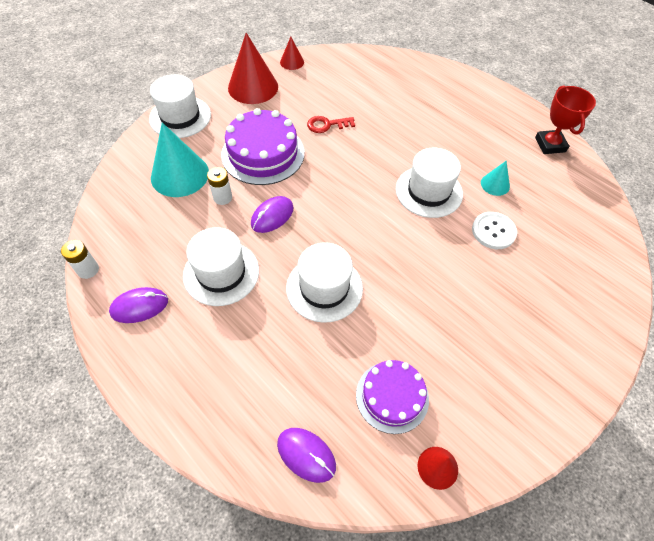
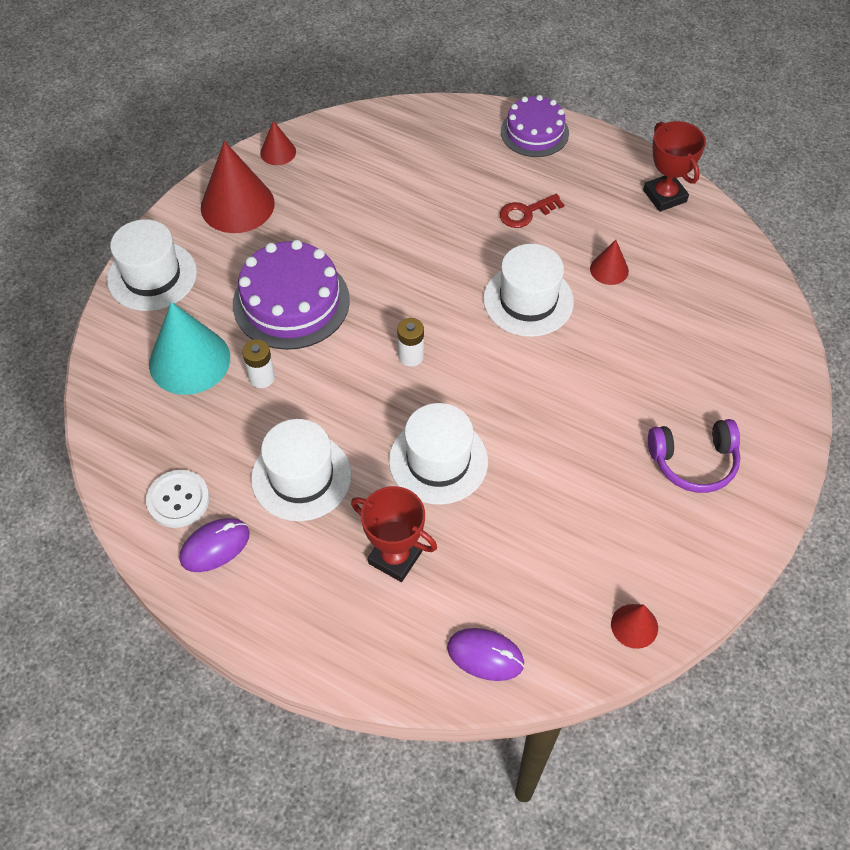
camera: 15 degrees left, 0 degrees up
white battery [61,240,99,279] -> white battery moved to [397,318,424,367]
purple mouse [251,196,294,233] -> none
red key [307,116,355,133] -> red key moved to [500,194,564,228]
purple cake [356,360,429,434] -> purple cake moved to [501,95,569,157]
white button [472,212,517,249] -> white button moved to [146,470,210,528]
turquoise cone [481,161,510,196] -> red cone [590,240,629,285]
none -> red trophy [351,486,437,582]
none -> purple headphones [648,419,741,493]

